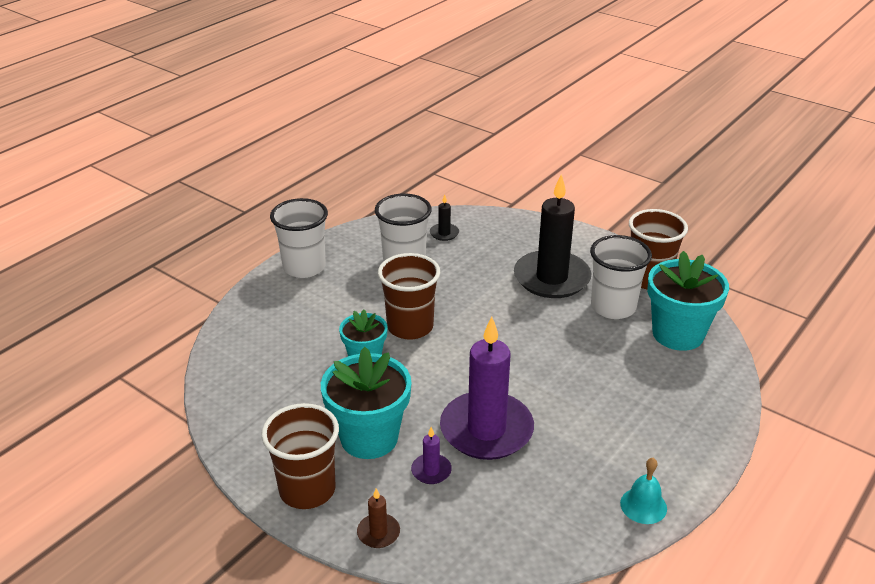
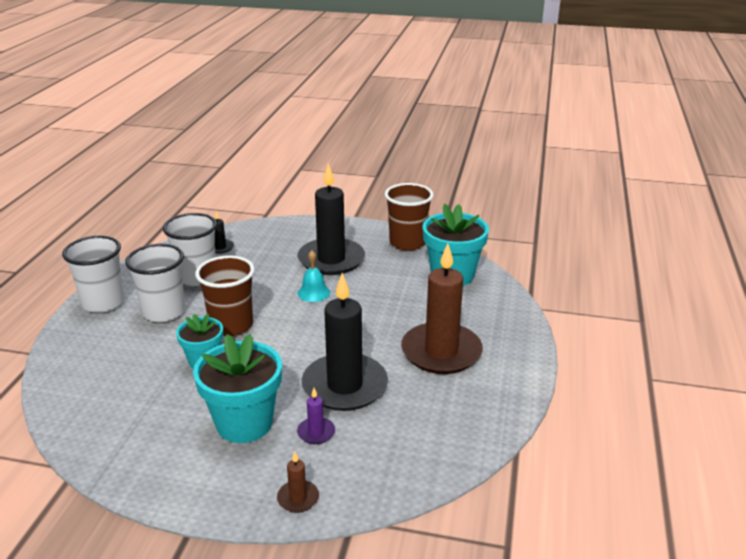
camera: 25 degrees left, 5 degrees down
brown cup [261,403,339,509] -> none
purple candle [440,316,534,460] -> black candle [302,273,388,411]
white cup [590,235,652,319] -> white cup moved to [125,244,185,322]
turquoise bell [620,458,667,524] -> turquoise bell moved to [298,251,330,302]
none -> brown candle [401,243,483,374]

